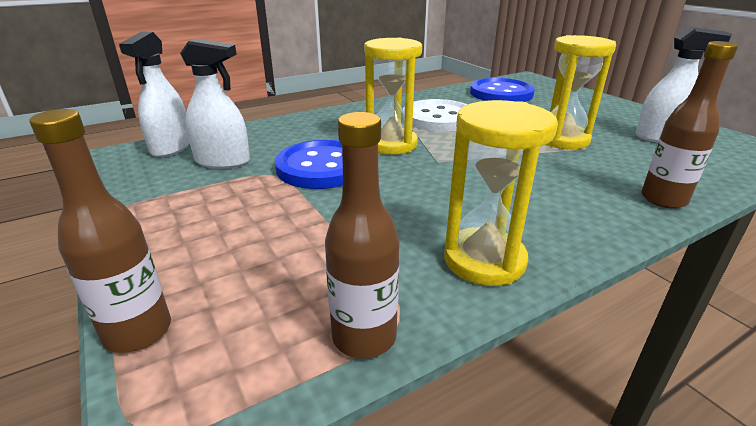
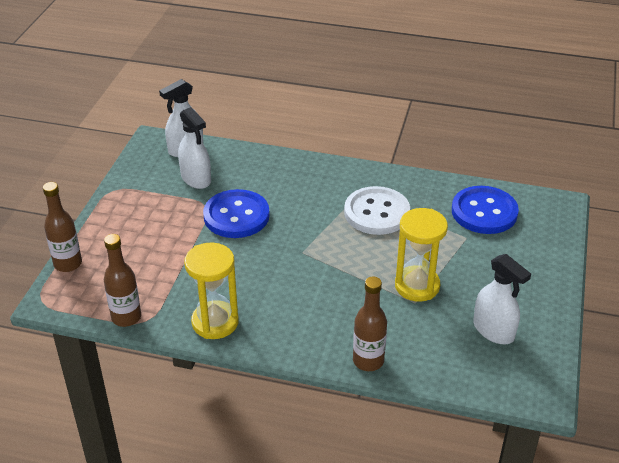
camera: 45 degrees right, 10 degrees up
yellow hourglass [364,38,422,155] -> none

